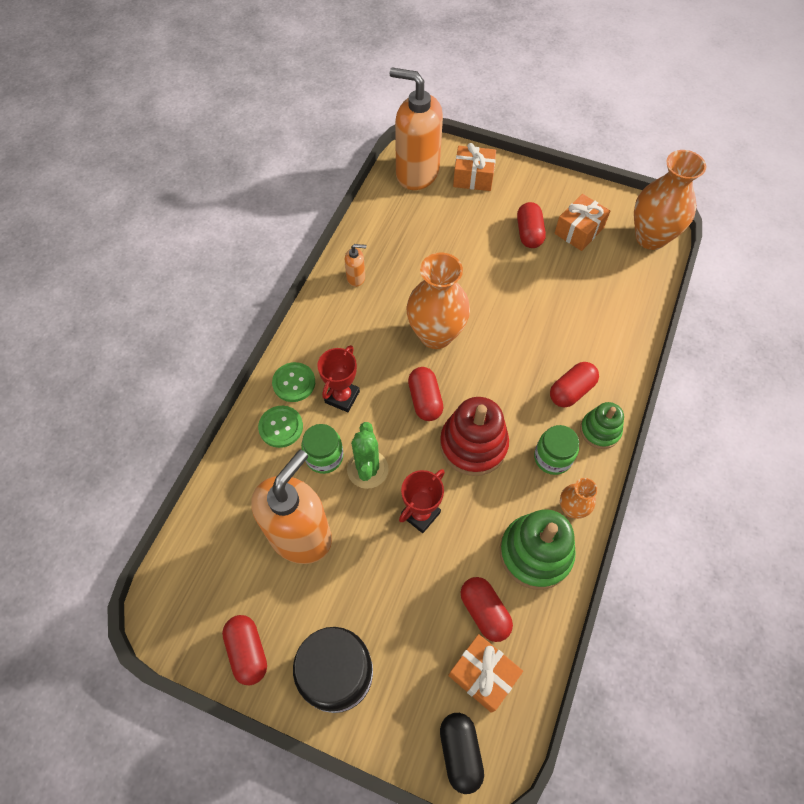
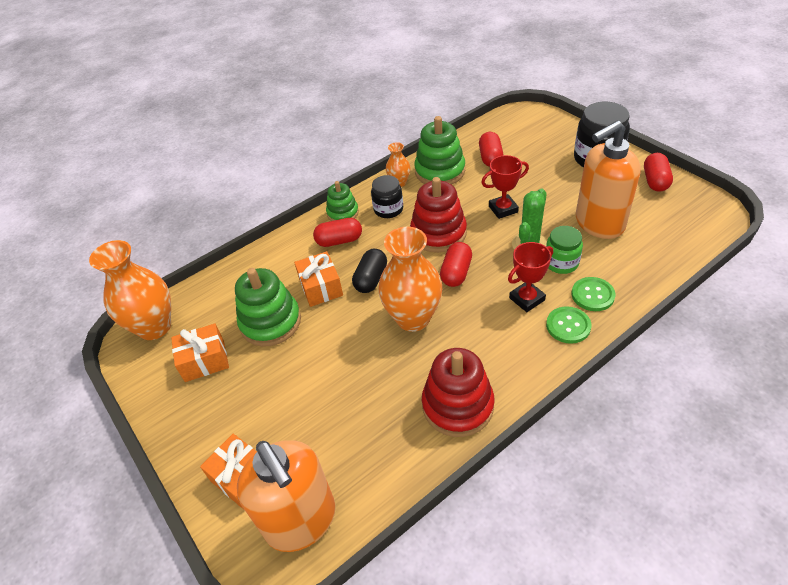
camera: 145 degrees left, 15 degrees down
orange soap dispenser [345,244,366,287] -> red stacking toy [422,348,494,437]
black capsule [440,713,484,794] -> black capsule moved to [352,249,387,293]
orange gift [448,634,523,713] -> orange gift moved to [294,251,343,307]
red capsule [517,202,546,248] -> none
green jar [534,425,579,475] -> black jar [371,175,403,218]
none -> green stacking toy [235,268,301,347]

